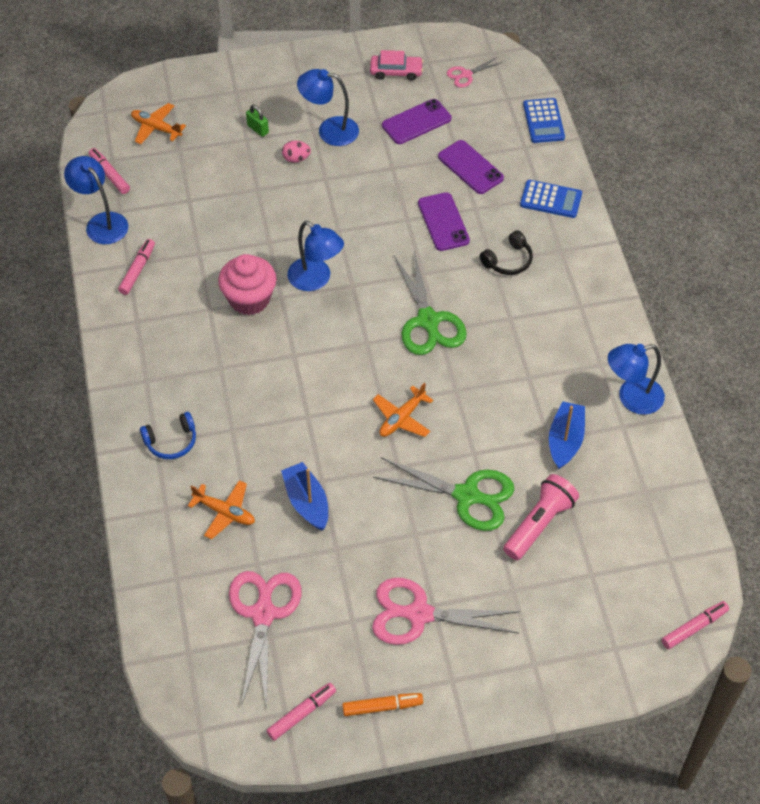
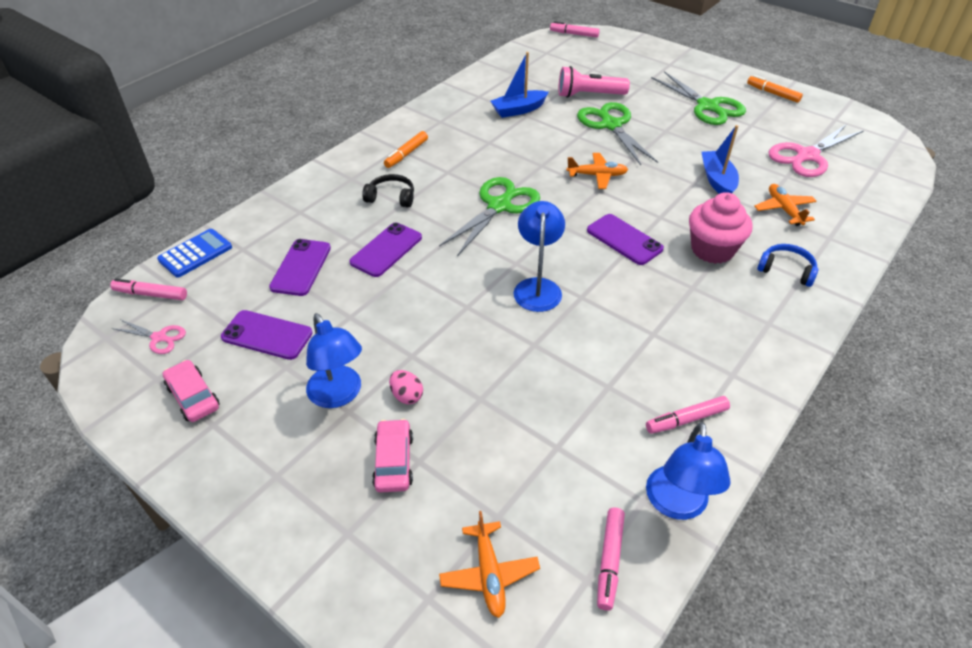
camera: 130 degrees left, 10 degrees down
pink cupcake [218,254,277,315] -> pink cupcake moved to [689,192,753,264]
green padlock [246,104,269,137] -> pink car [372,419,413,493]
pink marker [266,683,336,741] -> pink marker moved to [110,279,187,300]
blue boat [281,462,328,531] -> blue boat turned 150 degrees clockwise [701,125,739,194]
pink scissors [372,578,520,645] -> green scissors [651,71,746,125]
blue calculator [520,180,582,218] -> none
blue lamp [608,344,665,415] -> none
none -> orange marker [384,131,428,168]
none -> purple phone [587,214,664,265]

